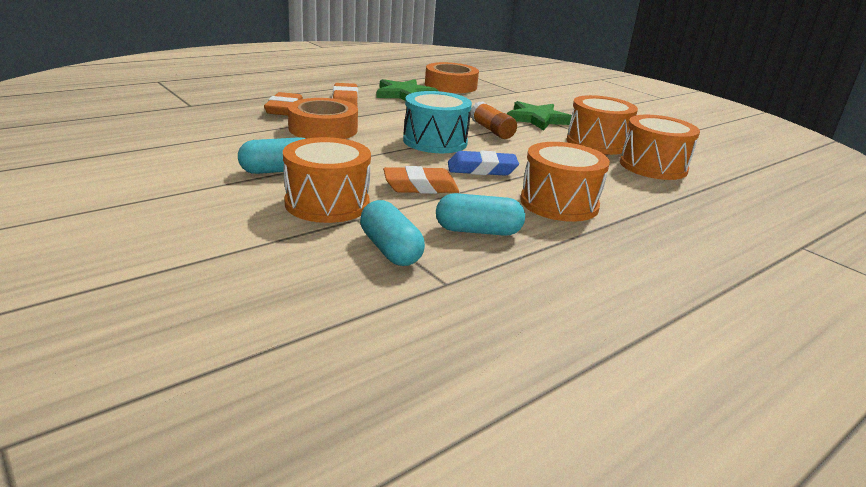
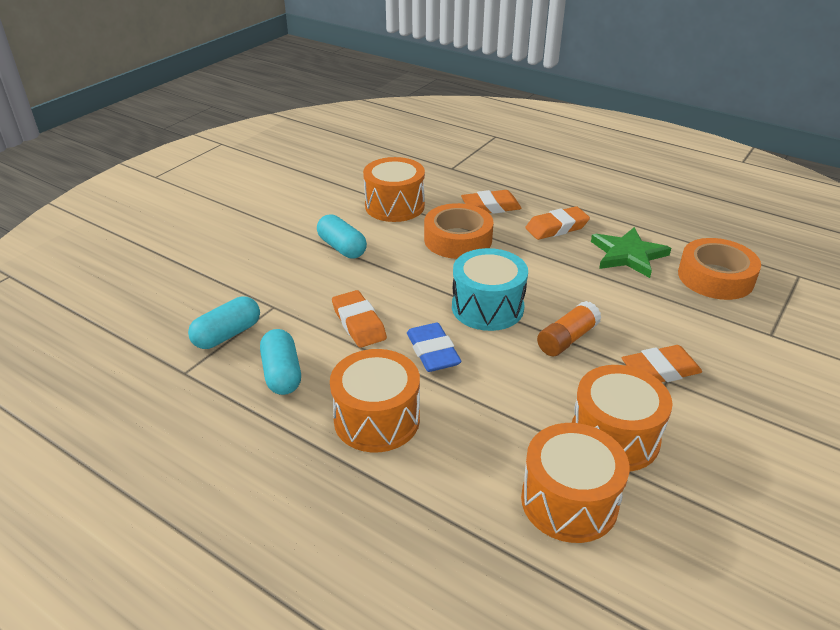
camera: 75 degrees right, 10 degrees up
orange drum [283,137,371,223] -> orange drum moved to [363,157,425,222]
green star [507,101,572,131] -> orange eraser [622,345,702,382]

